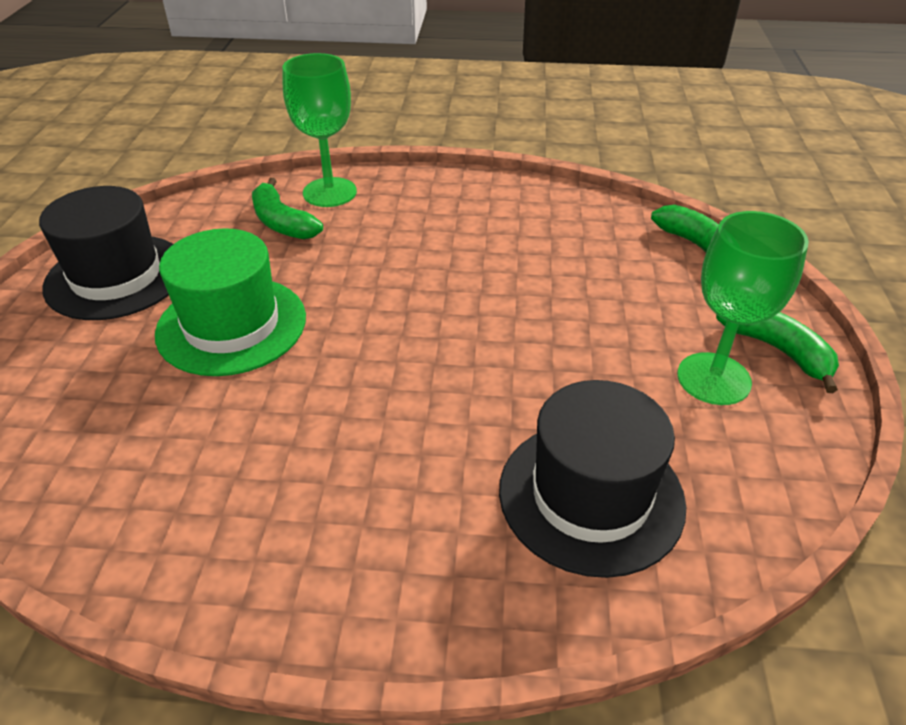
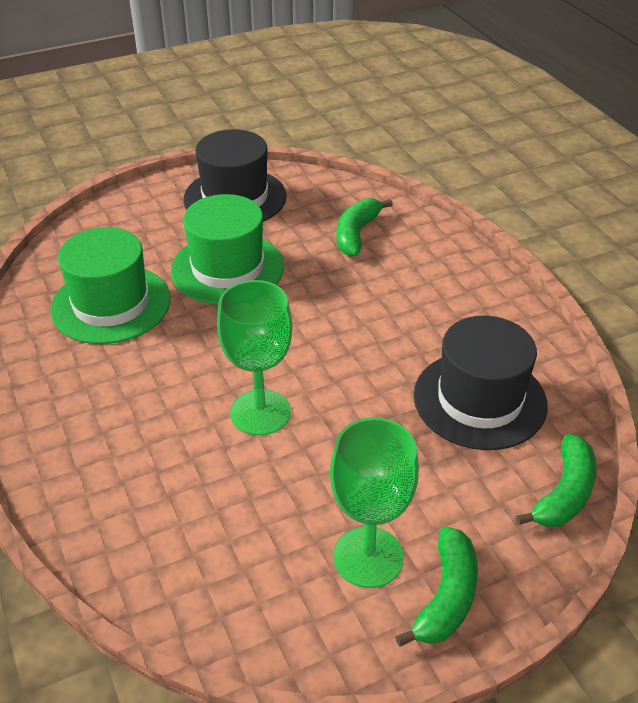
camera: 60 degrees right, 0 degrees up
green goblet [282,53,357,207] -> green goblet moved to [217,280,293,436]
black hat [499,380,686,578] -> black hat moved to [414,316,548,450]
none -> green hat [50,227,171,344]

